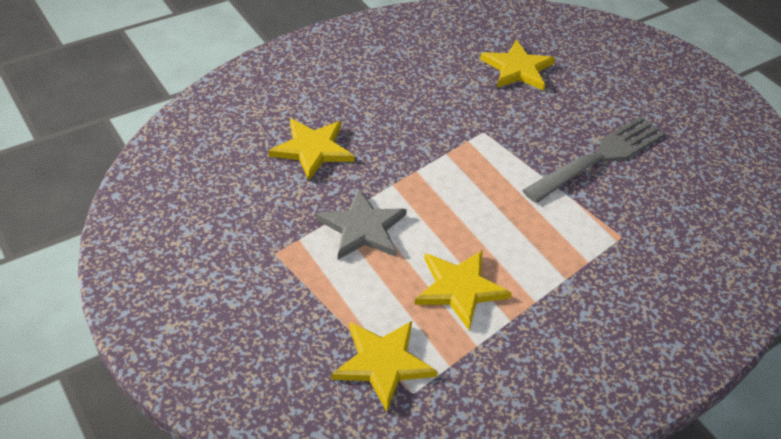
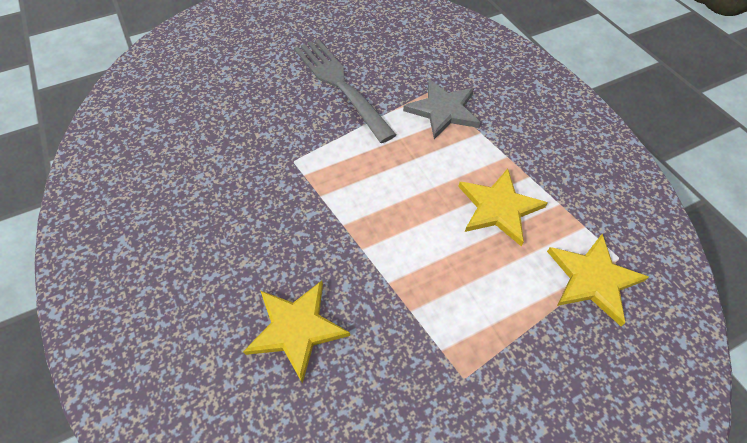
camera: 80 degrees left, 10 degrees up
grey star [316,188,407,260] -> grey star moved to [403,79,480,139]
yellow star [480,40,555,91] -> none

